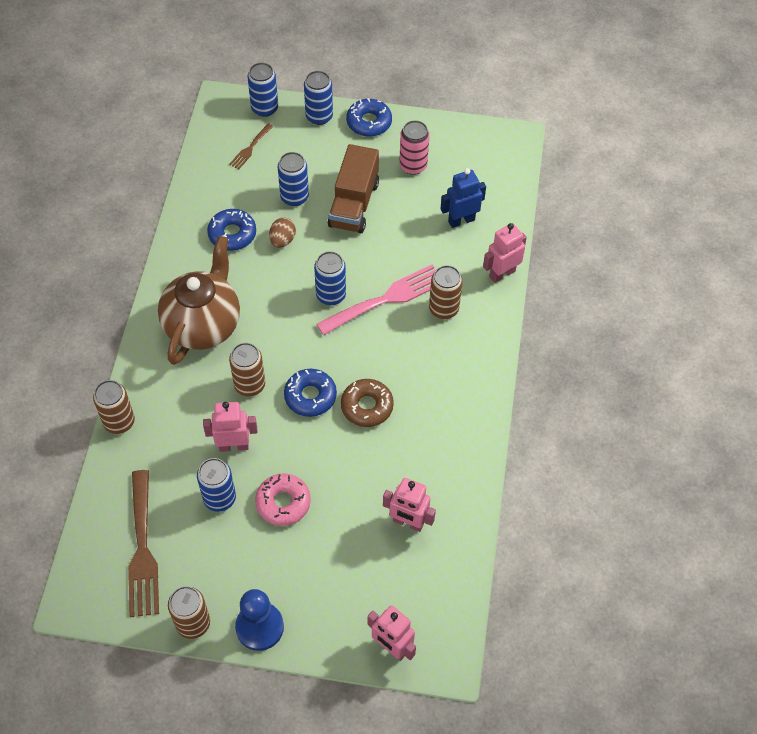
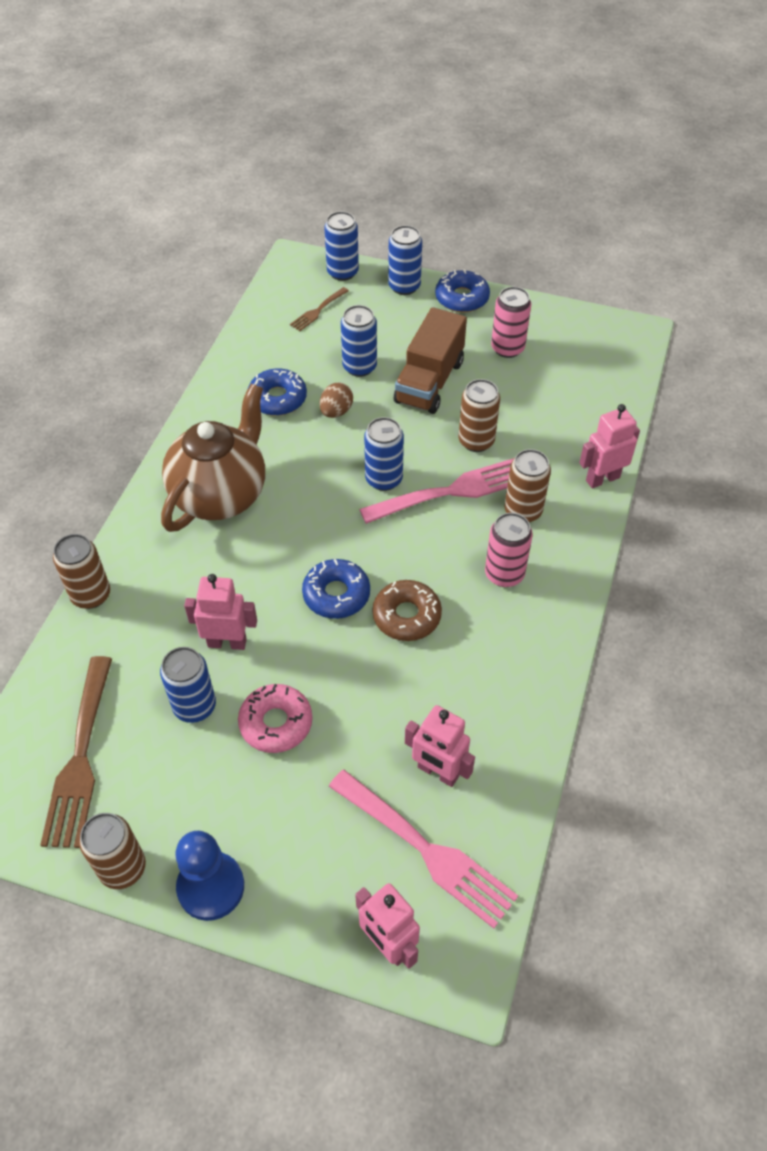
camera: 10 degrees right, 5 degrees down
brown can [229,343,265,397] -> brown can moved to [459,379,500,452]
blue robot [440,168,486,228] -> none
none -> pink fork [329,770,518,929]
none -> pink can [485,513,533,587]

